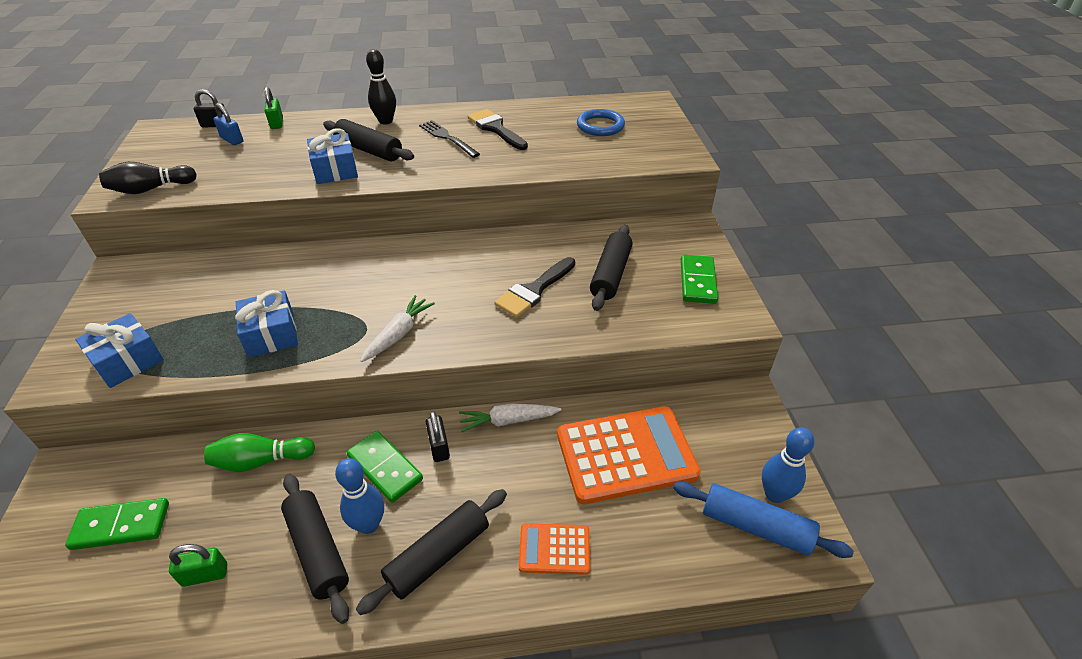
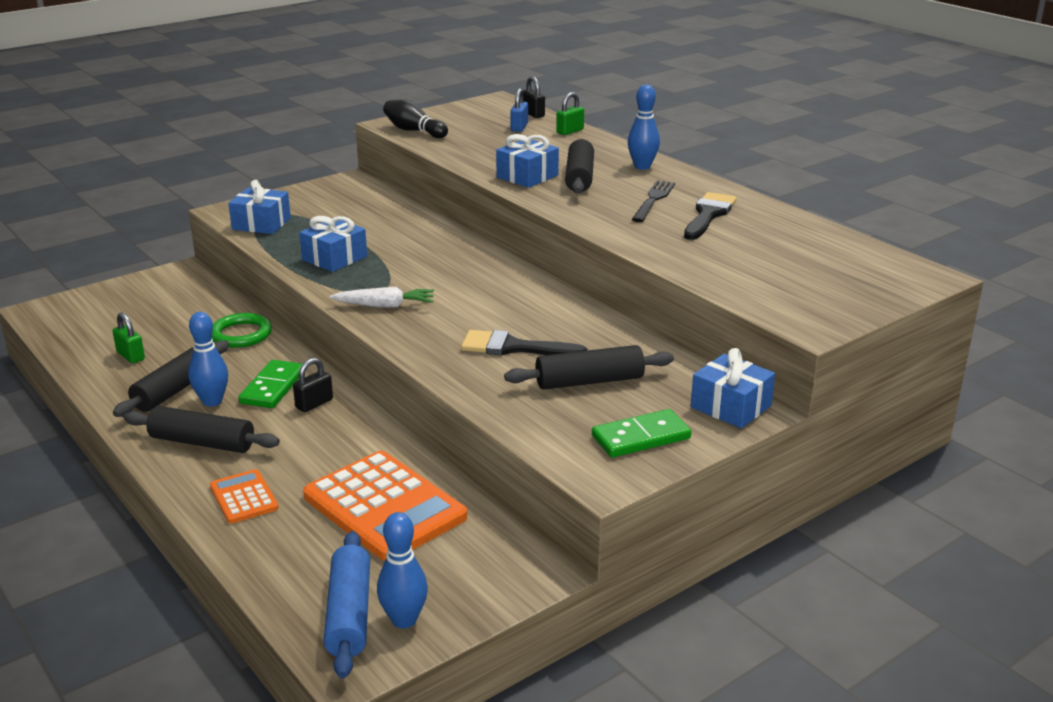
camera: 60 degrees right, 15 degrees down
green domino [65,498,169,550] -> none
green bowling pin [204,433,315,472] -> green ring [212,313,272,348]
black bowling pin [366,49,396,125] -> blue bowling pin [628,85,660,170]
white carrot [459,404,561,432] -> none
blue ring [577,109,625,136] -> none
none -> blue gift [691,348,775,428]

